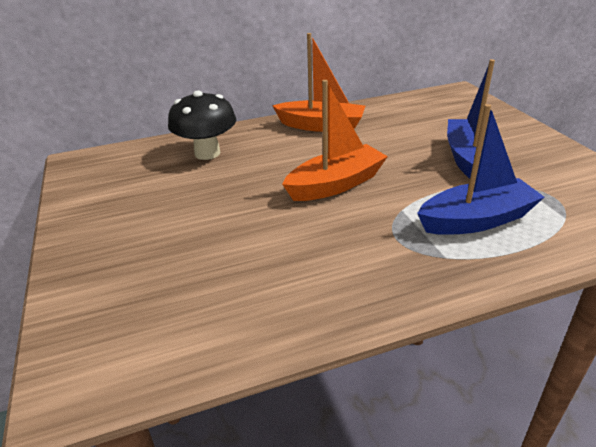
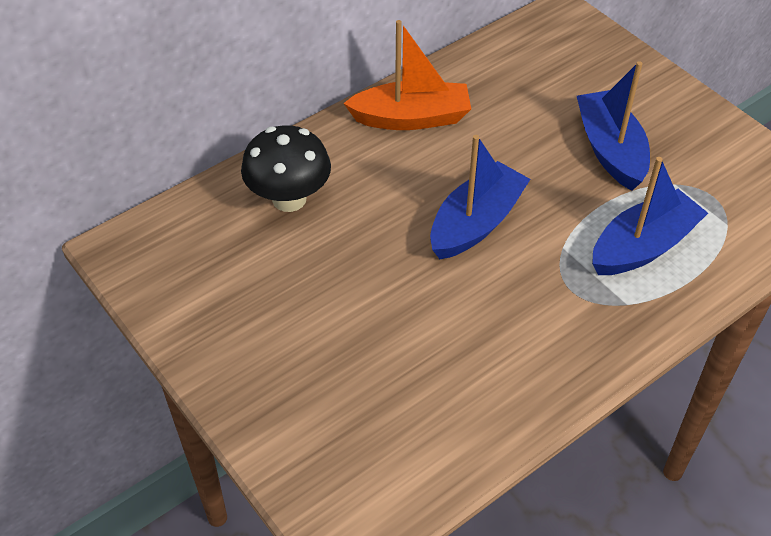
camera: 20 degrees left, 15 degrees up
orange boat [282,80,388,201] -> blue boat [430,135,530,259]

